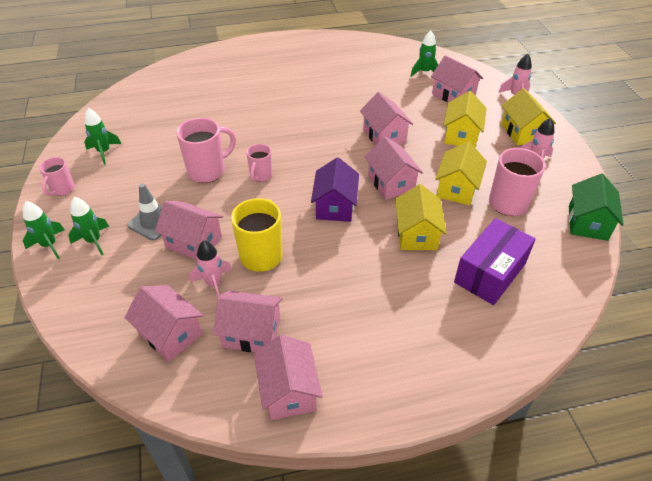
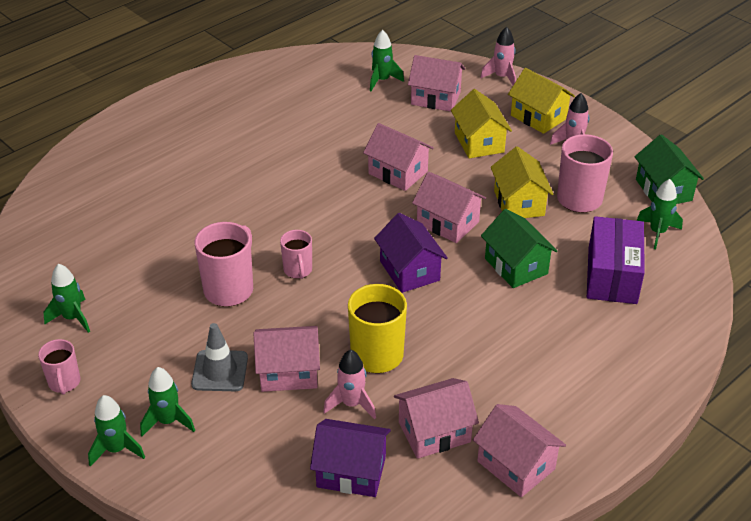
camera: 30 degrees left, 5 degrees down
pink house [124,285,204,362] -> purple house [310,419,391,497]
yellow house [395,184,447,250] -> green house [481,209,557,288]
none -> green rocket [637,179,683,249]

